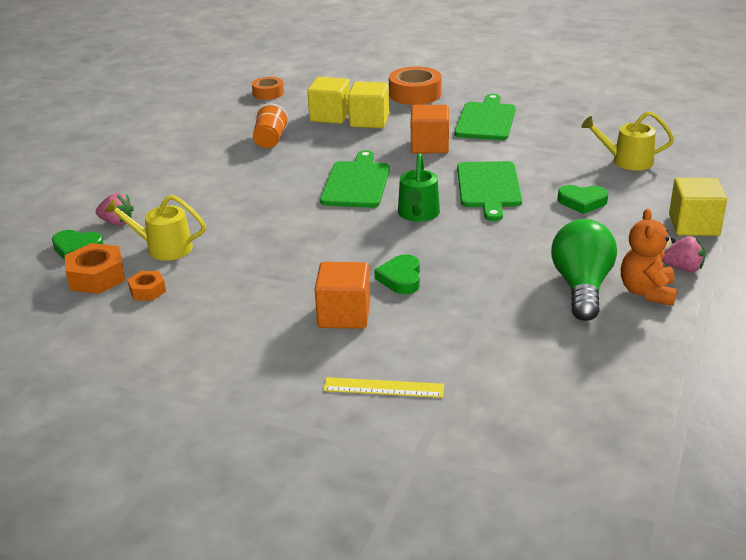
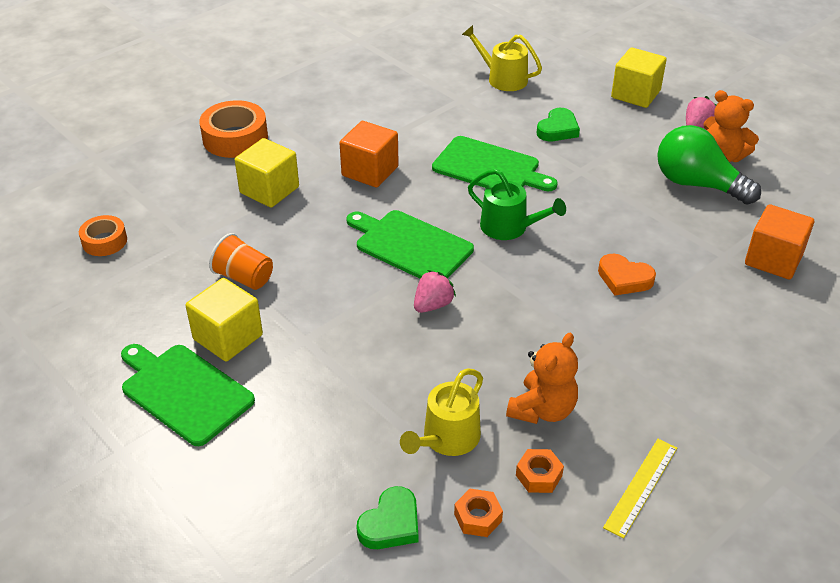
camera: 65 degrees left, 10 degrees up
orange nut [65,243,125,294] -> orange nut [454,489,503,537], size x0.59
pink strawberry [96,193,134,225] -> pink strawberry moved to [414,270,456,313]
yellow cube [307,77,350,124] -> yellow cube moved to [186,278,263,361]
orange cube [315,262,370,329] -> orange cube moved to [745,204,814,279]
yellow ruler [323,377,444,398] -> yellow ruler moved to [603,439,677,539]
green heart [374,254,420,294] -> orange heart [598,254,656,296]
green cutting board [455,94,516,140] -> green cutting board moved to [121,344,255,446]
yellow watering can [581,111,674,171] -> yellow watering can turned 90 degrees clockwise [462,25,542,91]
none -> orange teddy bear [506,333,578,424]

